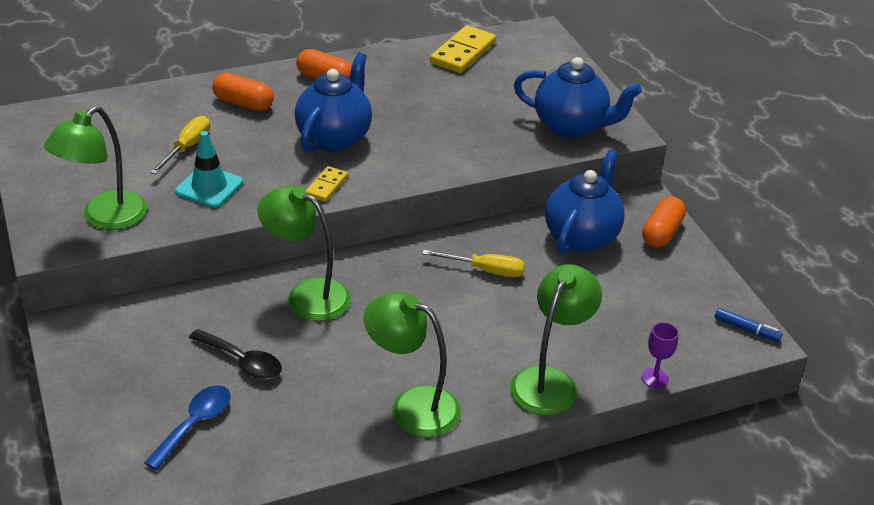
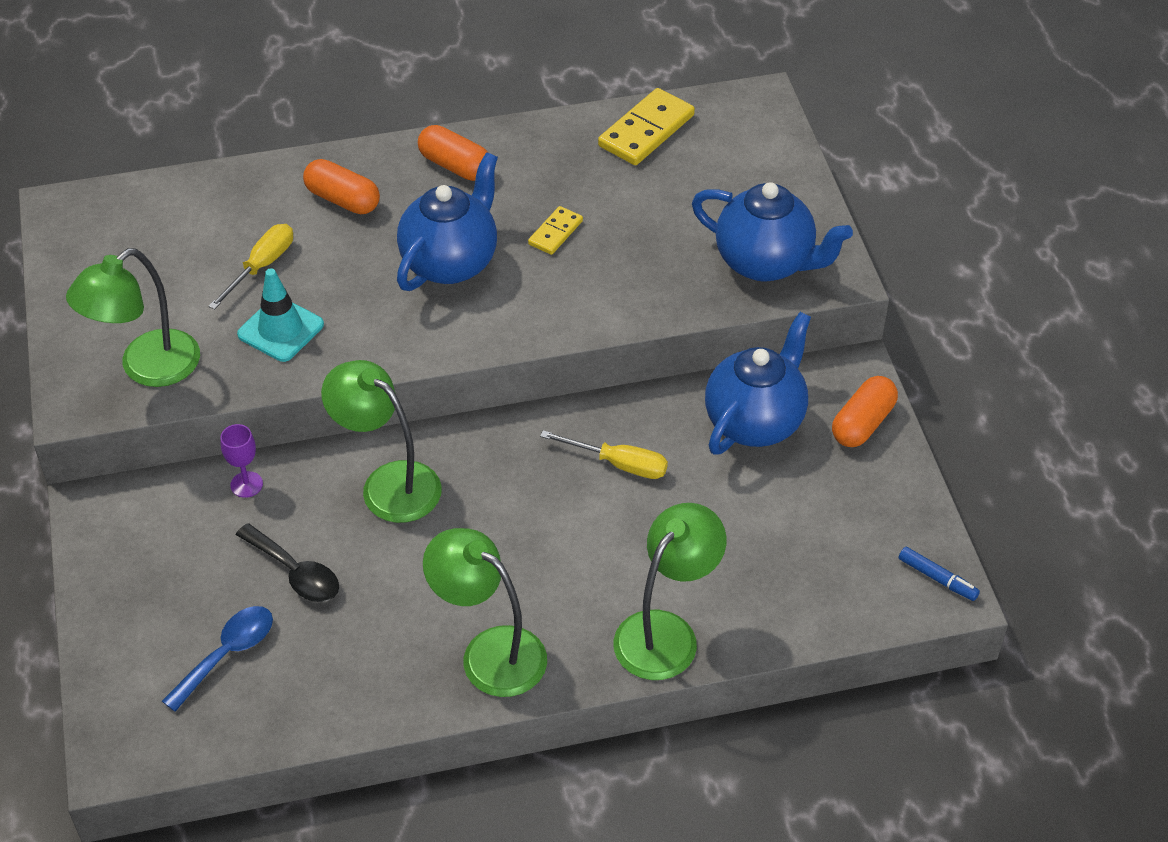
camera: 10 degrees right, 10 degrees up
yellow domino [306,166,348,202] -> yellow domino moved to [528,206,583,255]
purple goblet [641,322,678,388] -> purple goblet moved to [220,424,263,498]

